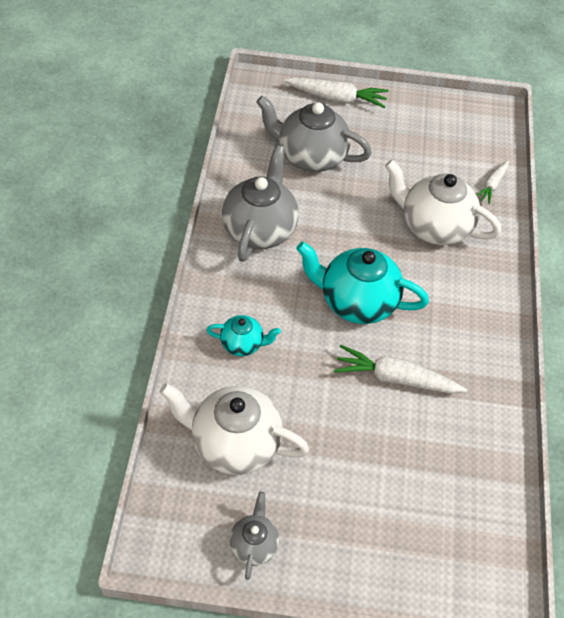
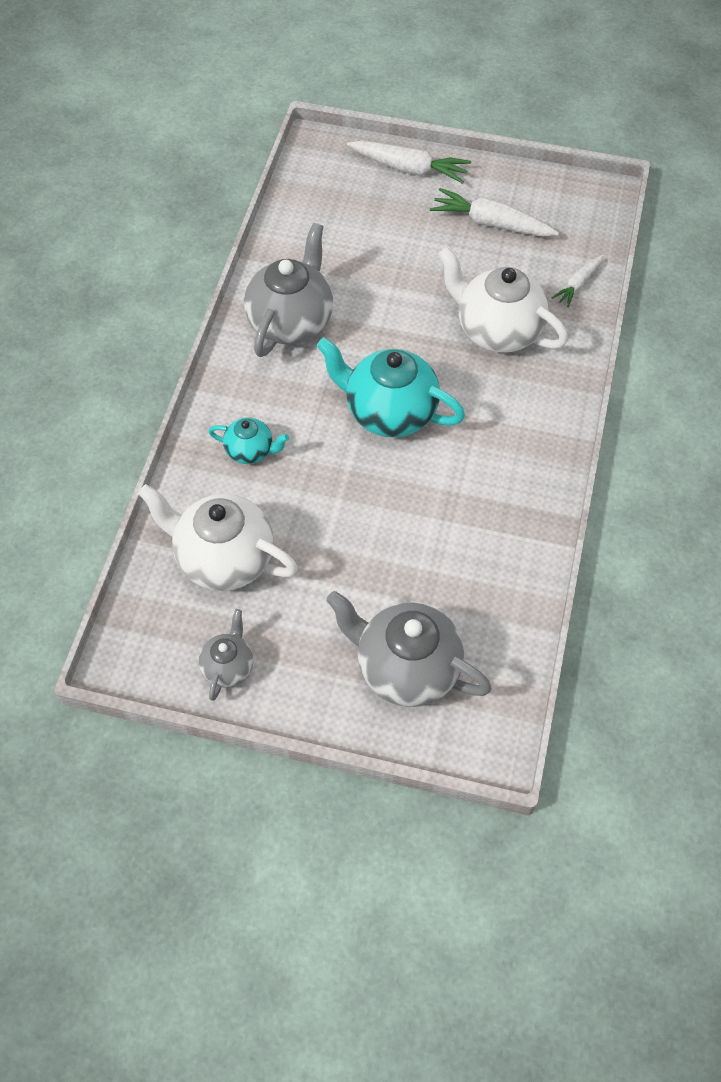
camera: 10 degrees right, 5 degrees up
grey teapot [256,96,372,172] -> grey teapot moved to [326,591,492,707]
white carrot [334,345,467,394] -> white carrot moved to [430,188,559,237]

